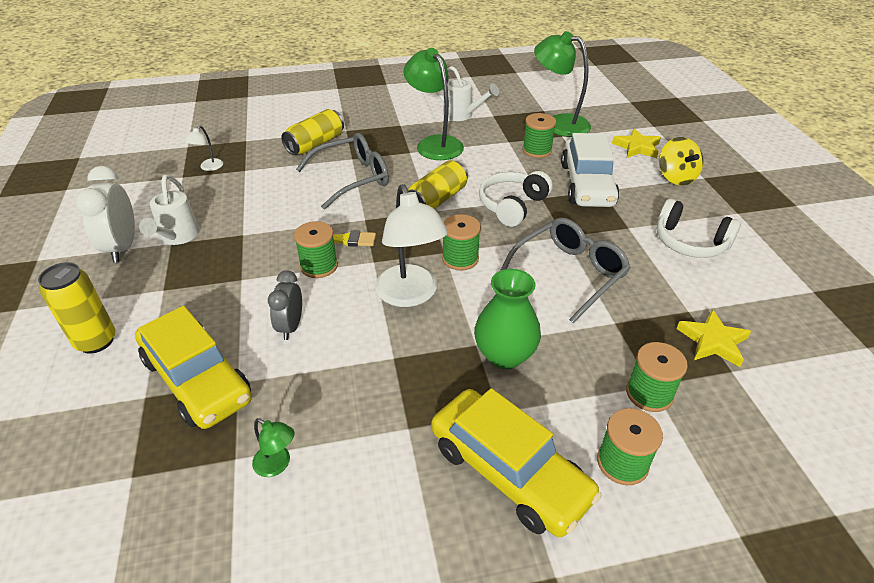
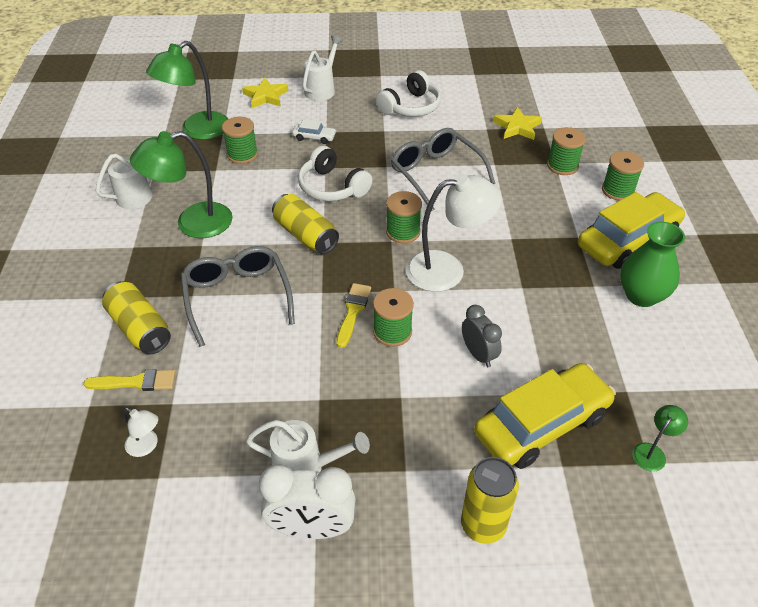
camera: 80 degrees left, 5 degrees up
green lamp [252,418,295,477] -> green lamp moved to [632,405,688,472]
grey clock [268,270,302,340] -> grey clock turned 135 degrees counterclockwise [462,305,502,367]
green vase [474,269,541,369] -> green vase moved to [620,222,685,307]
white car [561,133,619,207] -> white car [292,119,336,144], size x0.42
yellow spinning top [659,137,703,186] -> white watering can [303,36,343,101]
none -> yellow brush [83,369,175,391]

